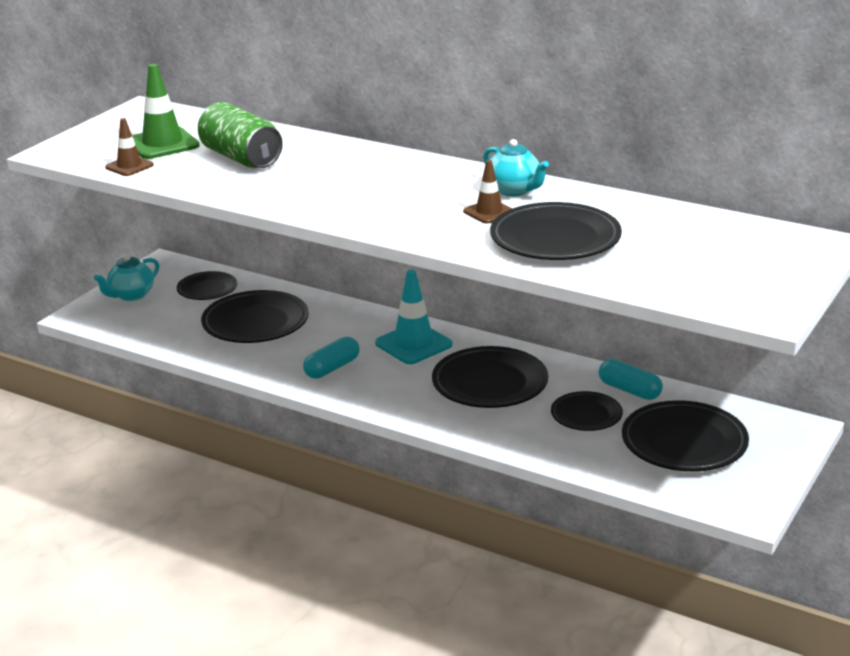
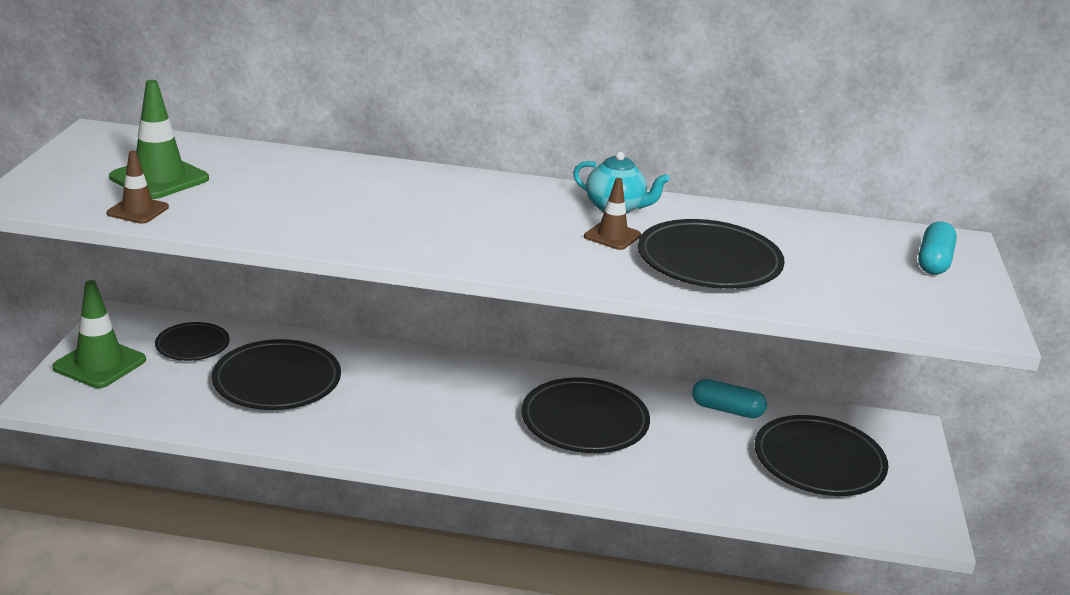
camera: 25 degrees left, 0 degrees up
turquoise teapot [94,254,159,301] -> green traffic cone [52,280,146,388]
green can [198,102,283,168] -> none
turquoise capsule [303,337,359,379] -> turquoise capsule moved to [918,221,957,275]
turquoise traffic cone [375,270,453,364] -> none
black plate [551,391,623,431] -> none

